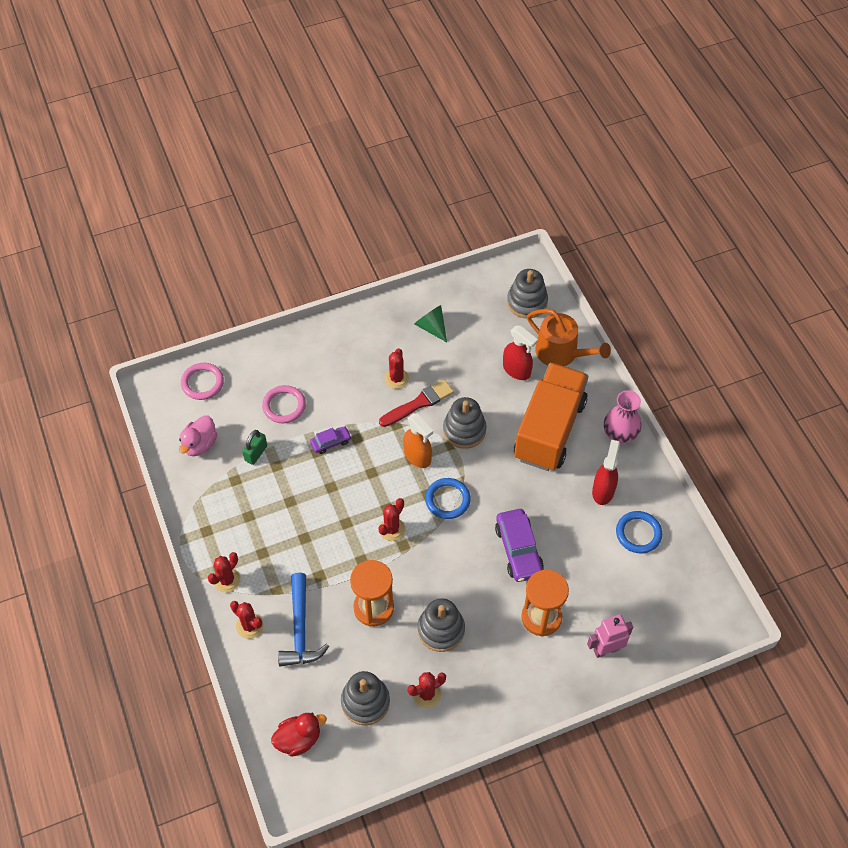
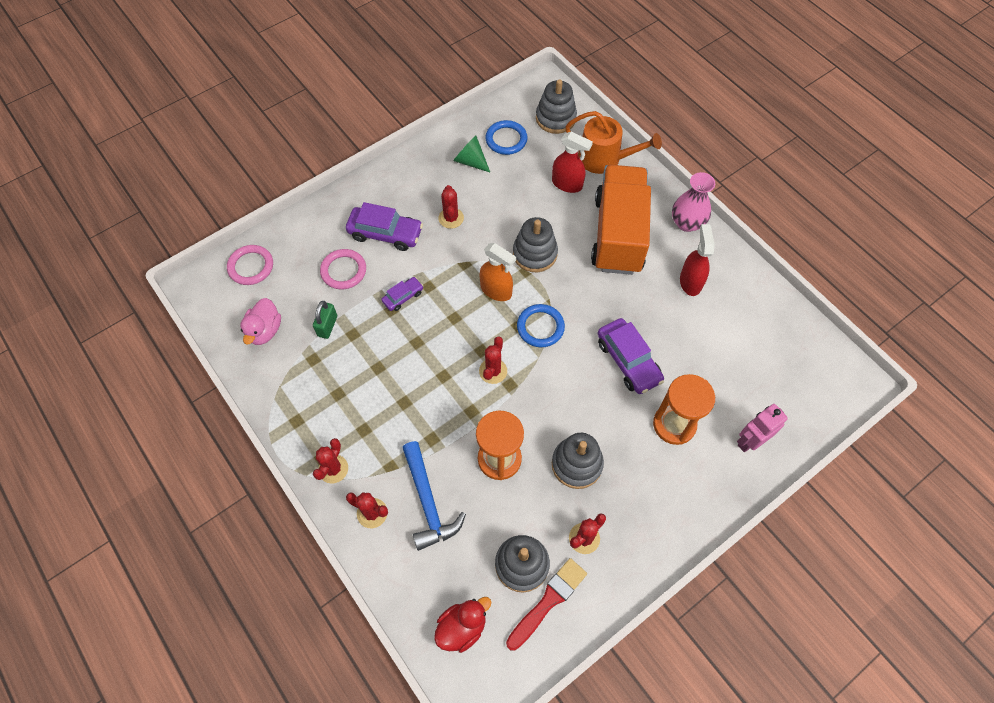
camera: 15 degrees left, 5 degrees up
red brush [379,379,454,427] -> red brush moved to [506,558,587,651]
blue ring [616,511,662,553] -> blue ring moved to [485,120,528,155]
none -> purple car [346,202,423,251]

